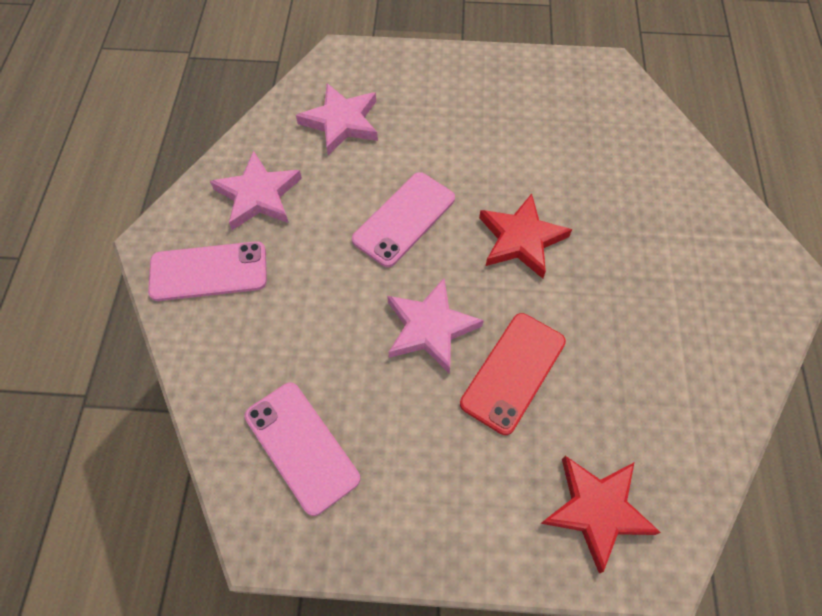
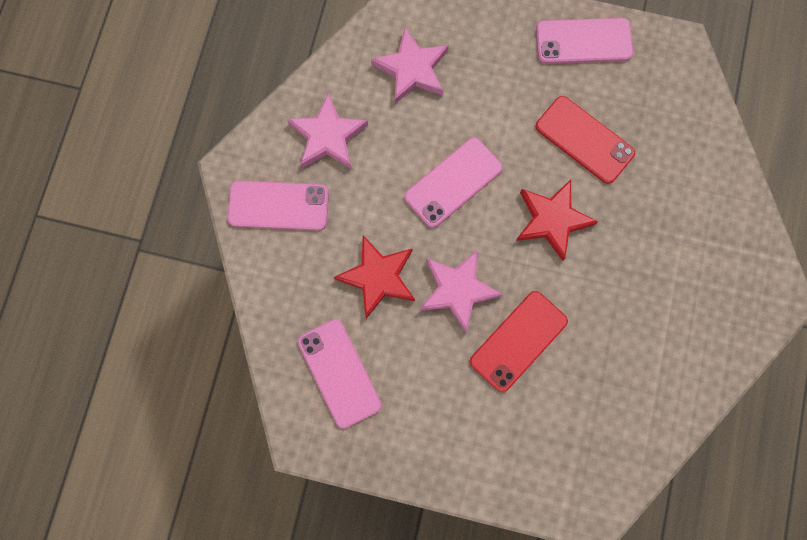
camera: 10 degrees right, 15 degrees up
red star [541,456,661,573] -> red star moved to [334,235,415,319]
none -> pink phone [536,18,633,64]
none -> red phone [536,96,635,184]

